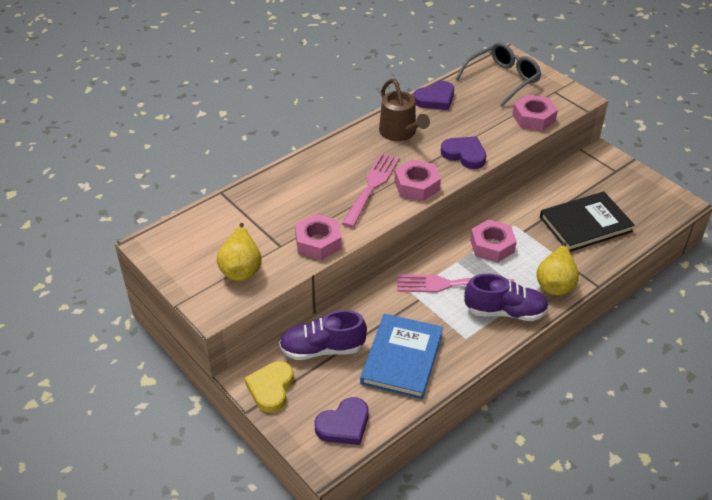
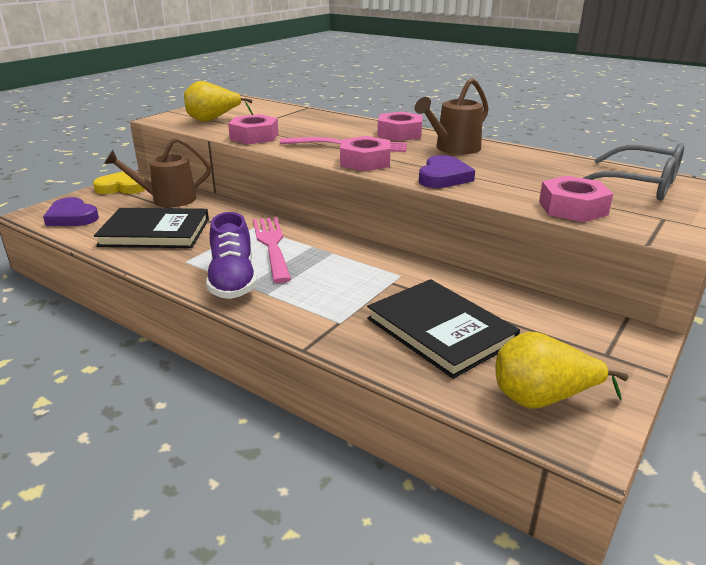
camera: 75 degrees right, 15 degrees down
purple shoe [279,310,367,360] -> brown watering can [104,137,211,207]
blue book [360,314,443,399] -> black book [94,208,209,248]
purple heart [413,81,454,110] -> none
pink nut [470,219,517,262] -> pink nut moved to [377,112,423,141]
yellow pear [536,242,579,295] -> yellow pear moved to [495,332,628,408]

